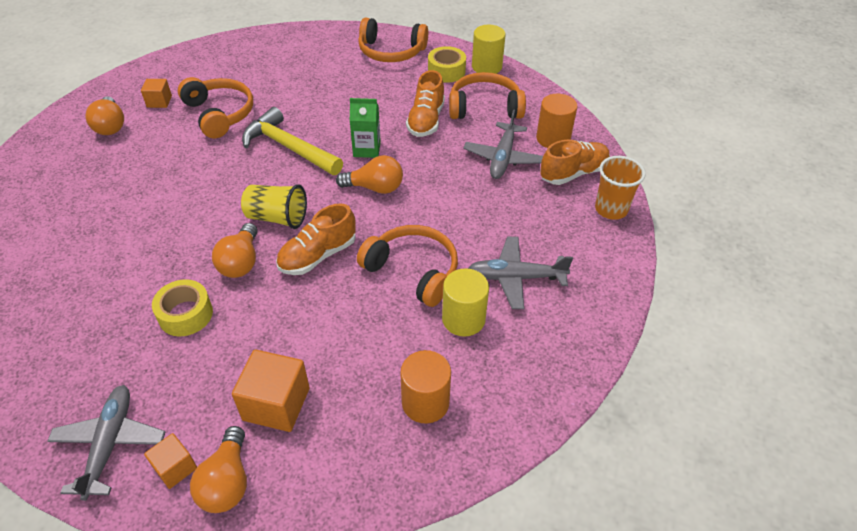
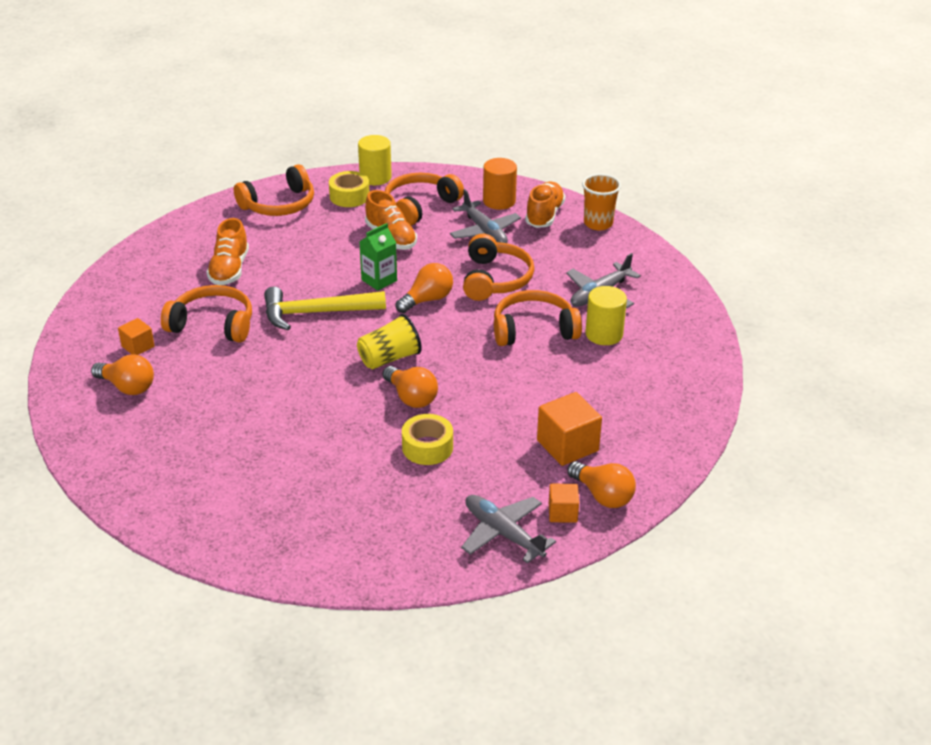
camera: 45 degrees left, 10 degrees down
orange shoe [276,203,356,275] -> orange shoe moved to [206,218,249,285]
orange cylinder [400,350,451,423] -> none
none -> orange headphones [463,234,534,301]

